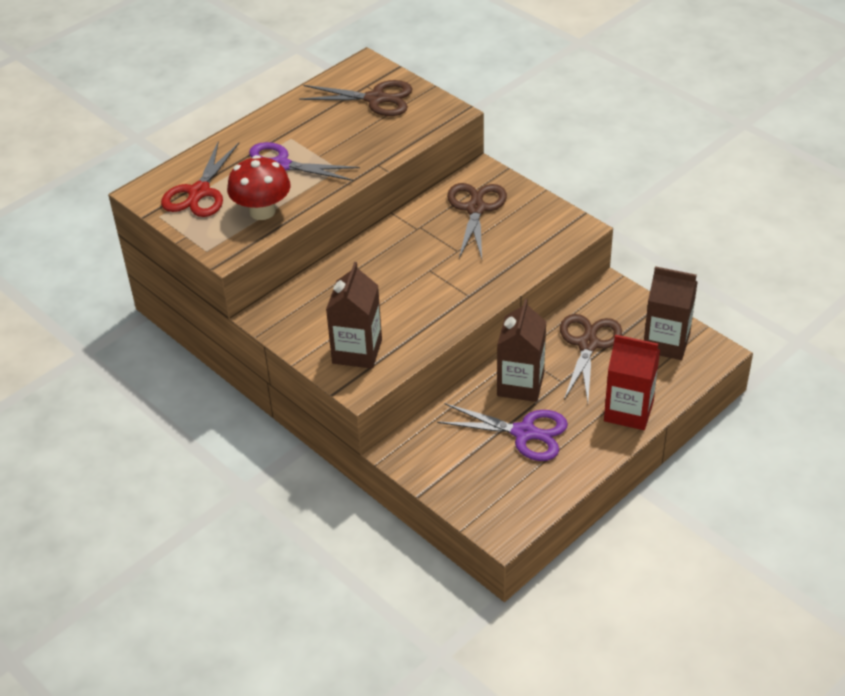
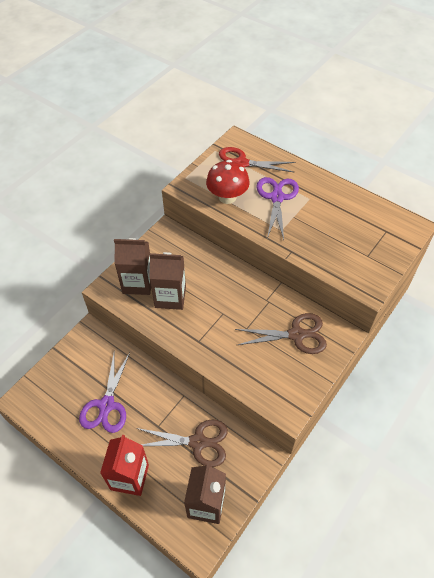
camera: 80 degrees right, 10 degrees up
brown scissors [299,80,412,116] -> none
brown carton [497,299,546,402] -> brown carton moved to [149,252,186,310]

